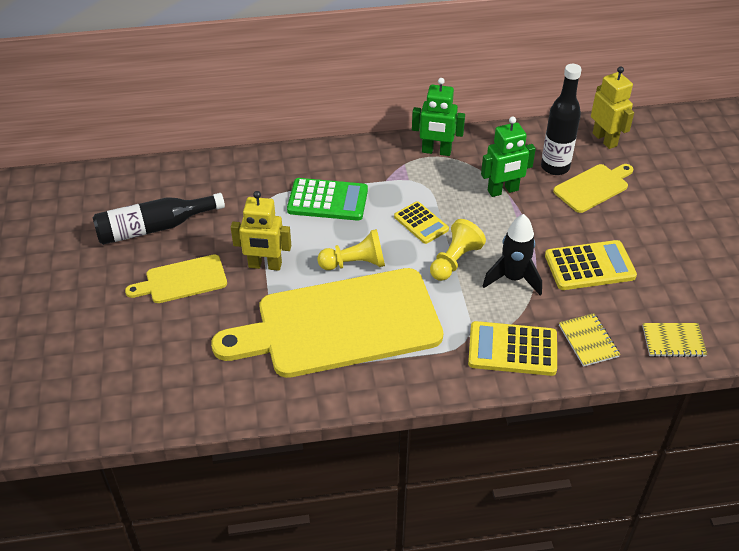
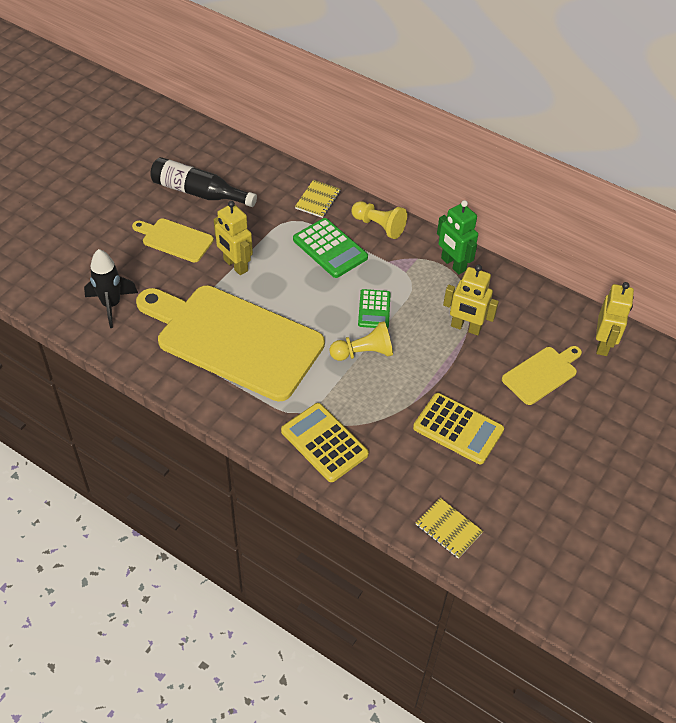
camera: 40 degrees right, 5 degrees up
yellow pawn [317,229,385,270] -> yellow pawn moved to [352,201,407,239]
yellow calculator [394,201,449,244] -> green calculator [358,289,391,328]
green robot [481,117,536,197] -> yellow robot [443,265,499,335]
black rocket [483,214,542,296] -> black rocket moved to [84,249,138,328]
black bottle [541,64,582,175] -> none
yellow cutting board [553,164,634,213] -> yellow cutting board turned 45 degrees counterclockwise [502,346,582,405]
yellow notebook [559,313,620,367] -> yellow notebook moved to [295,180,341,218]

